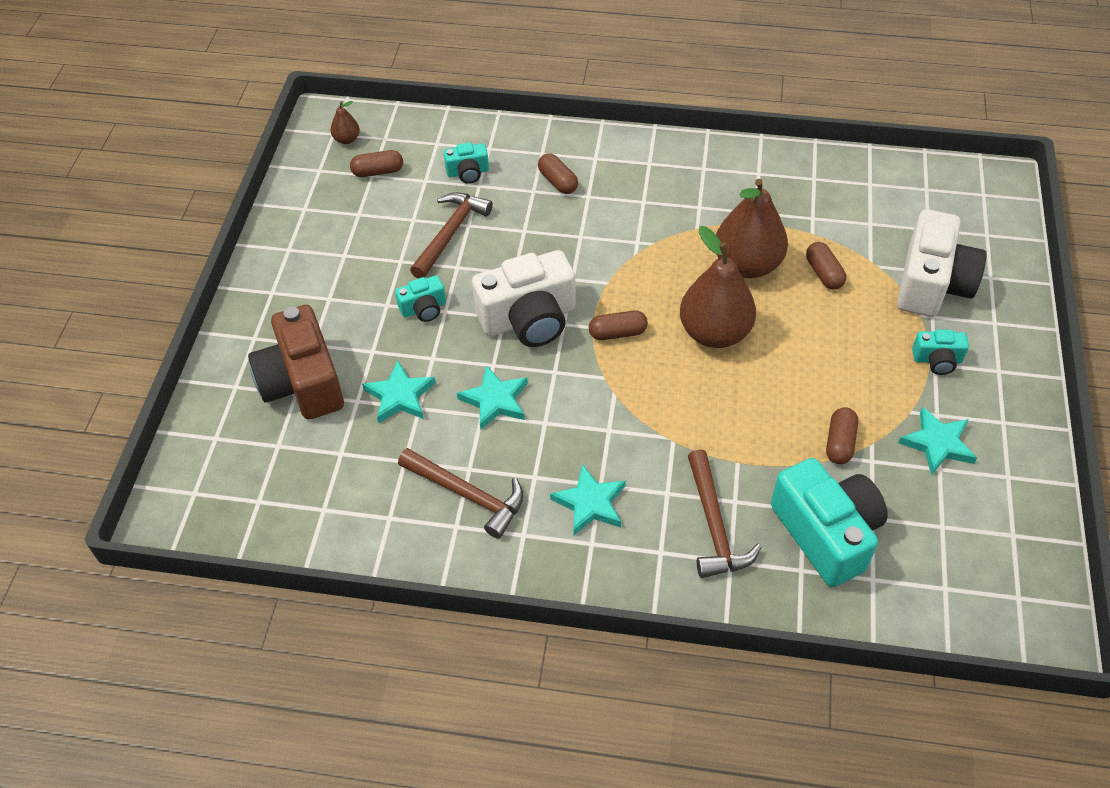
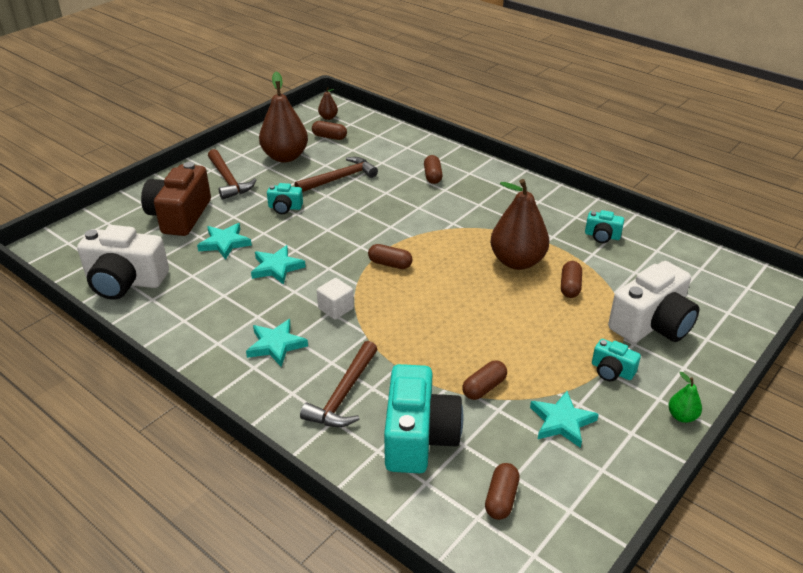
camera: 30 degrees right, 15 degrees down
brown hammer [398,448,524,539] -> brown hammer moved to [208,149,257,200]
turquoise camera [444,142,489,184] -> turquoise camera moved to [585,210,624,243]
white camera [472,250,575,347] -> white camera moved to [77,225,169,300]
brown pear [680,226,756,348] -> brown pear moved to [259,71,308,162]
none -> white cube [317,278,354,320]
none -> brown capsule [485,463,520,520]
none -> green pear [668,372,702,423]

